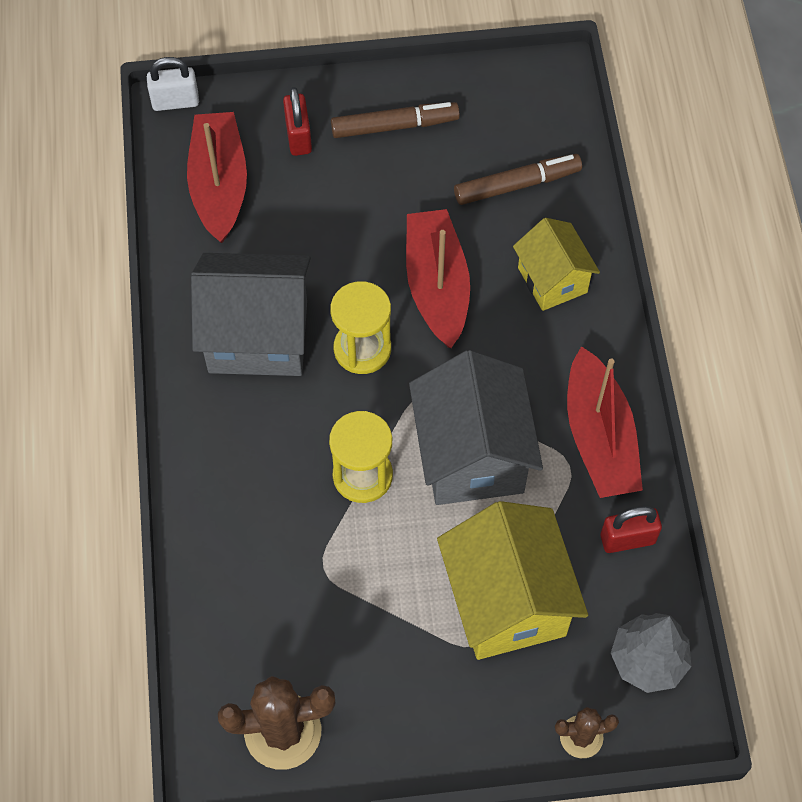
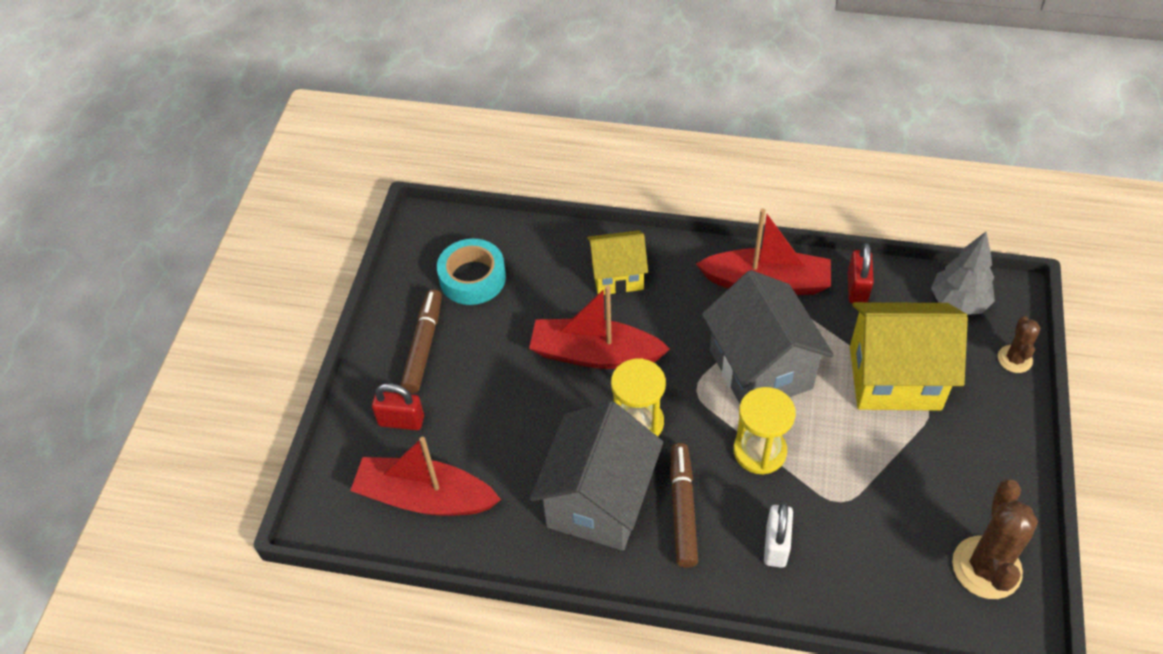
camera: 70 degrees left, 10 degrees down
white padlock [147,57,199,111] -> white padlock moved to [764,502,793,568]
grey house [409,350,543,505] -> grey house turned 60 degrees clockwise [702,270,834,404]
brown marker [454,154,582,205] -> brown marker moved to [670,443,698,568]
none -> turquoise tape [437,239,506,305]

